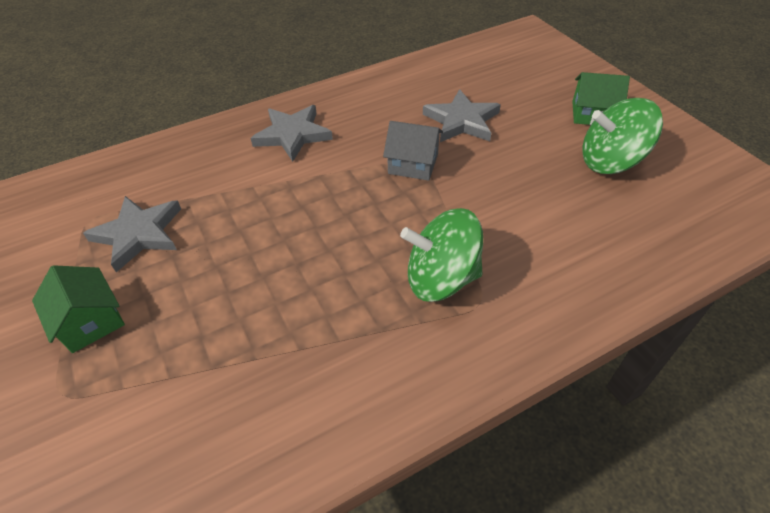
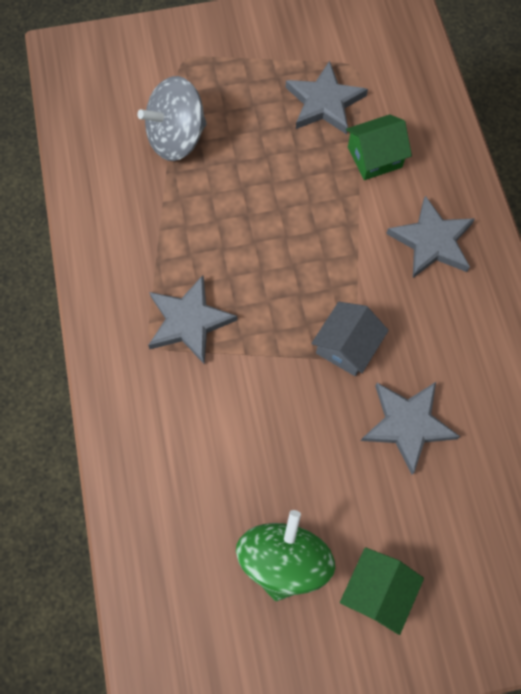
camera: 105 degrees right, 20 degrees up
green house [32,265,125,353] -> green house moved to [346,114,412,180]
green spinning top [400,208,483,302] -> grey star [148,275,237,364]
none -> grey spinning top [137,76,207,161]

